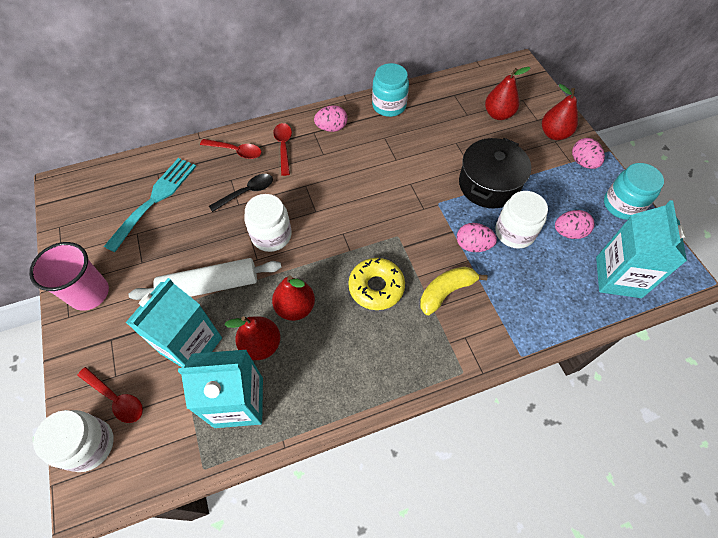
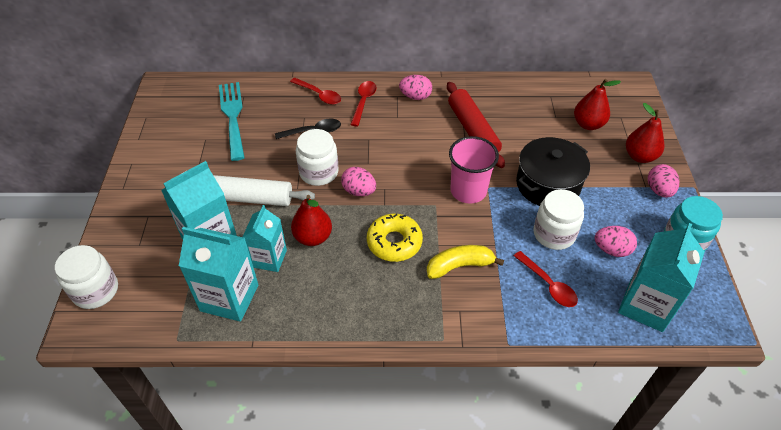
camera: 20 degrees right, 10 degrees down
pink cup [29,242,109,311] -> pink cup moved to [449,136,499,204]
red spoon [77,367,143,423] -> red spoon moved to [514,251,578,307]
turquoise fork [104,158,196,252] -> turquoise fork turned 60 degrees counterclockwise [219,82,245,161]
red pear [225,316,280,360] -> turquoise carton [243,205,287,272]
turquoise jar [372,63,409,117] -> none
pink egg [457,223,497,252] -> pink egg moved to [341,167,376,196]
none -> red rolling pin [447,82,505,168]

